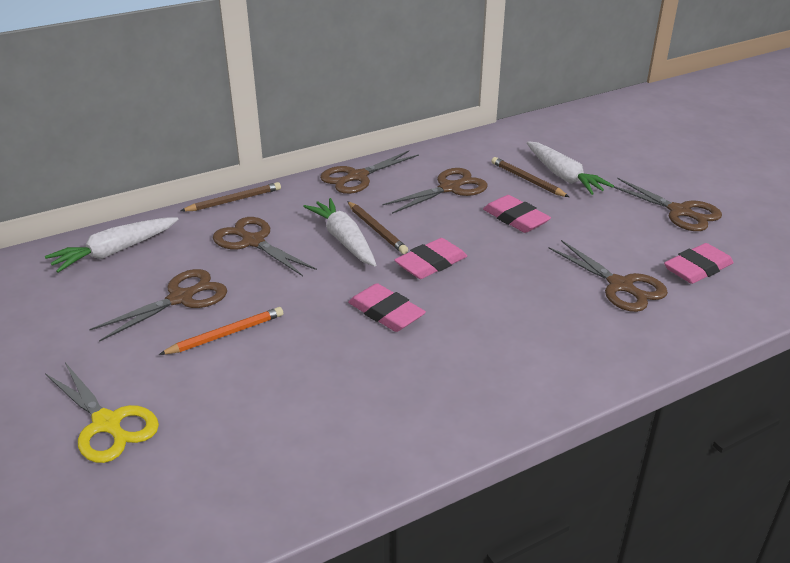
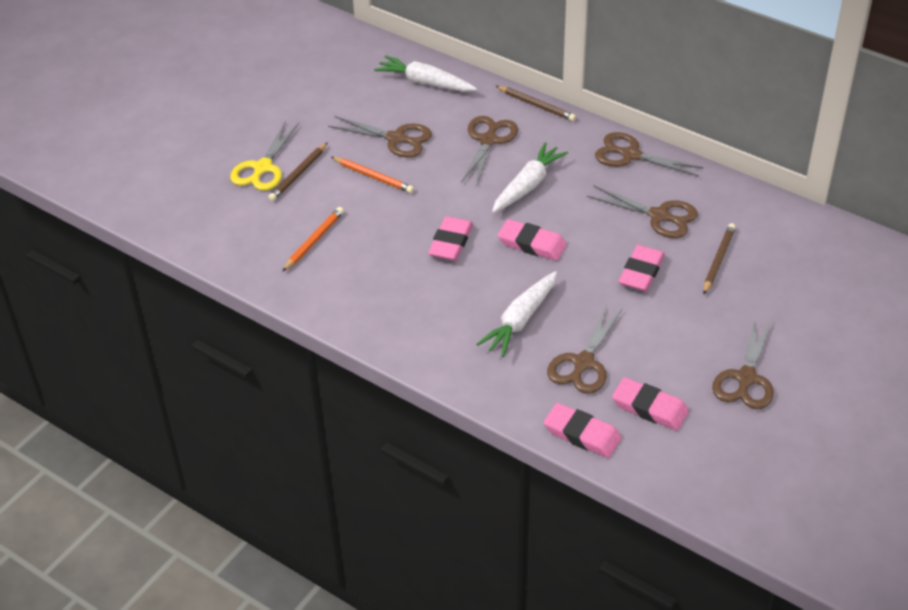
camera: 65 degrees right, 10 degrees up
brown pencil [347,201,408,254] -> brown pencil moved to [268,142,328,201]
white carrot [527,141,614,195] -> white carrot moved to [476,271,557,357]
none -> orange pencil [282,207,344,272]
none -> pink eraser [544,403,622,458]

